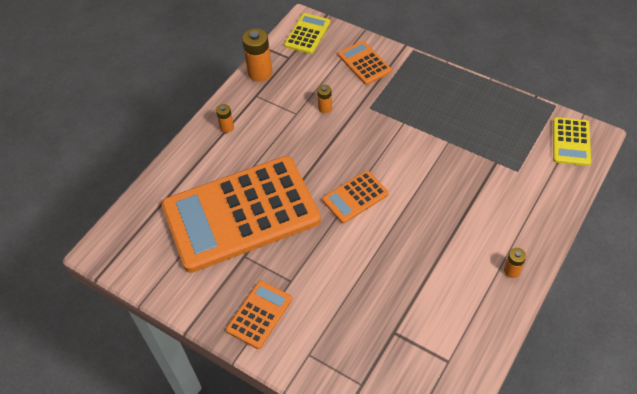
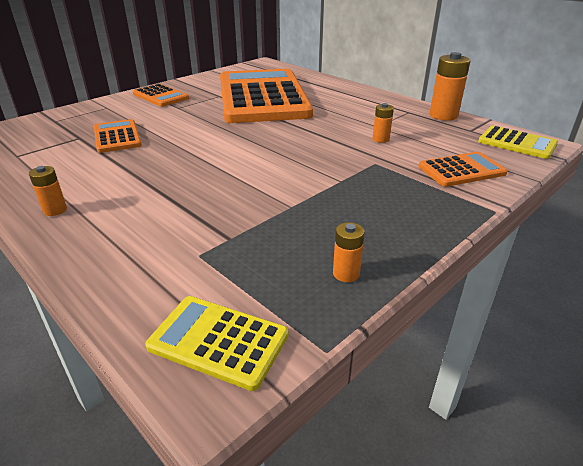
camera: 100 degrees right, 20 degrees down
orange battery [216,104,234,133] -> orange battery moved to [333,222,365,282]
orange calculator [322,170,389,223] -> orange calculator moved to [94,119,142,153]

